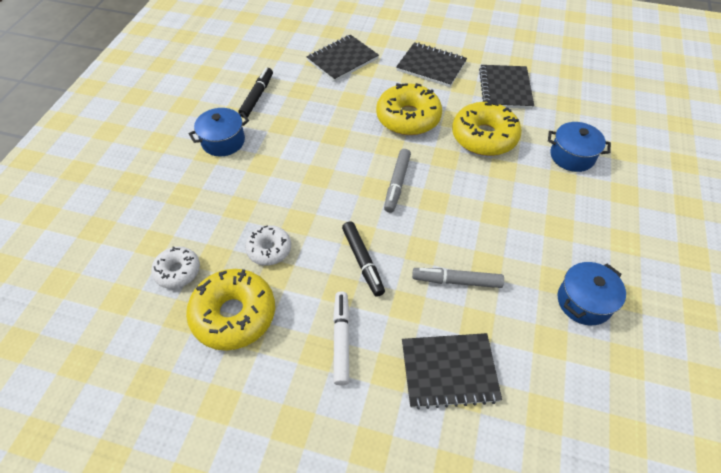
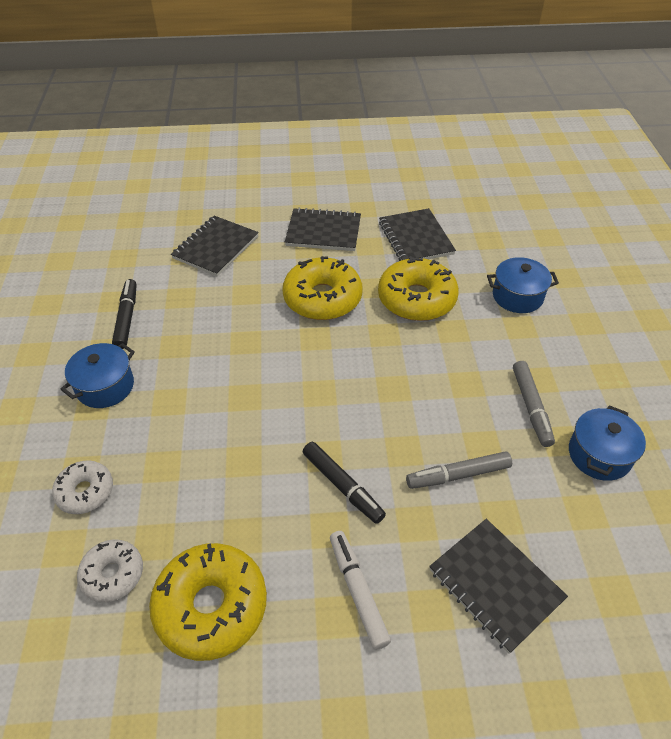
camera: 20 degrees left, 5 degrees down
white donut [245,225,291,266] -> white donut moved to [52,460,113,514]
grey marker [384,149,411,213] -> grey marker moved to [513,361,555,447]
black notebook [402,333,502,409] -> black notebook turned 75 degrees clockwise [429,519,568,654]

